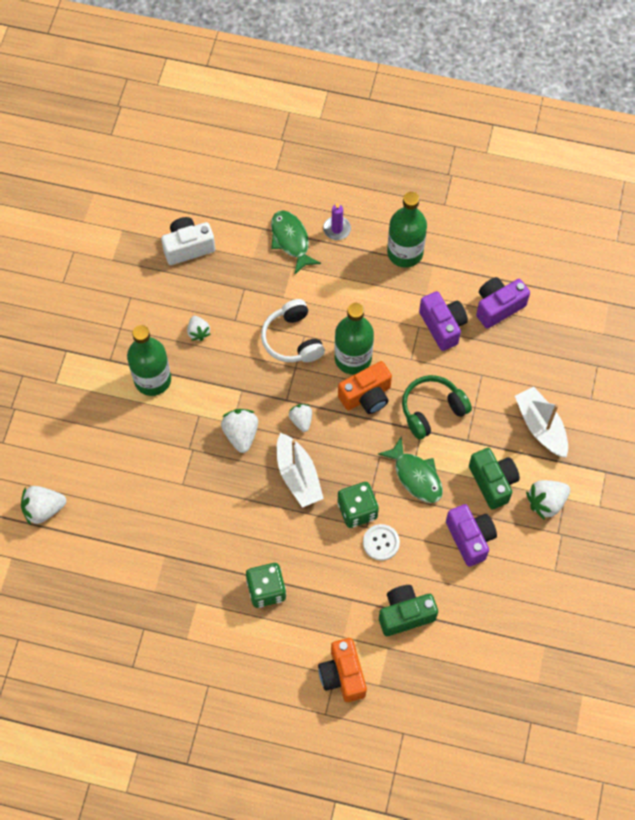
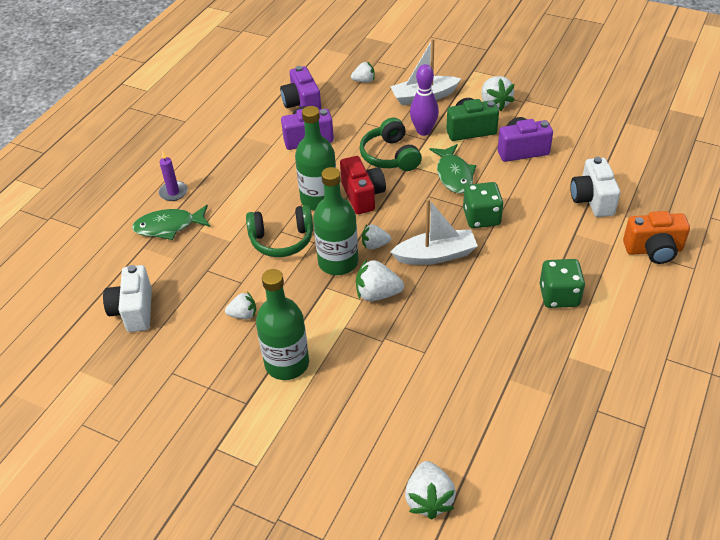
camera: 75 degrees left, 20 degrees down
white headphones [261,299,325,362] -> green headphones [246,205,313,257]
orange camera [338,361,392,414] -> red camera [340,156,386,214]
white button [363,524,400,561] -> none
green fish [378,436,443,503] -> green fish turned 105 degrees clockwise [430,144,476,193]
green camera [379,585,438,636] -> white camera [570,157,620,217]
green bottle [387,192,427,268] -> green bottle moved to [313,167,359,275]
none -> white strawberry [351,62,375,83]
none -> purple bowling pin [410,64,439,136]

